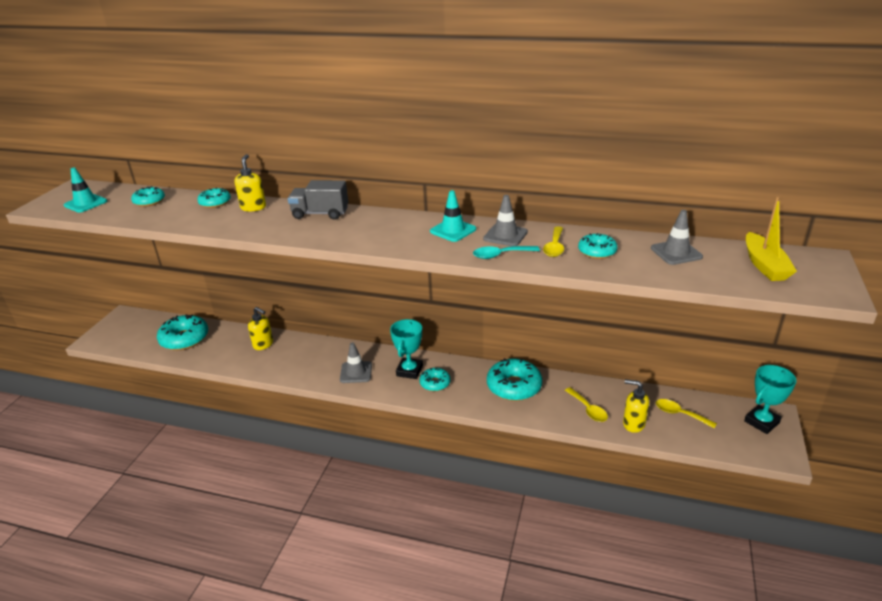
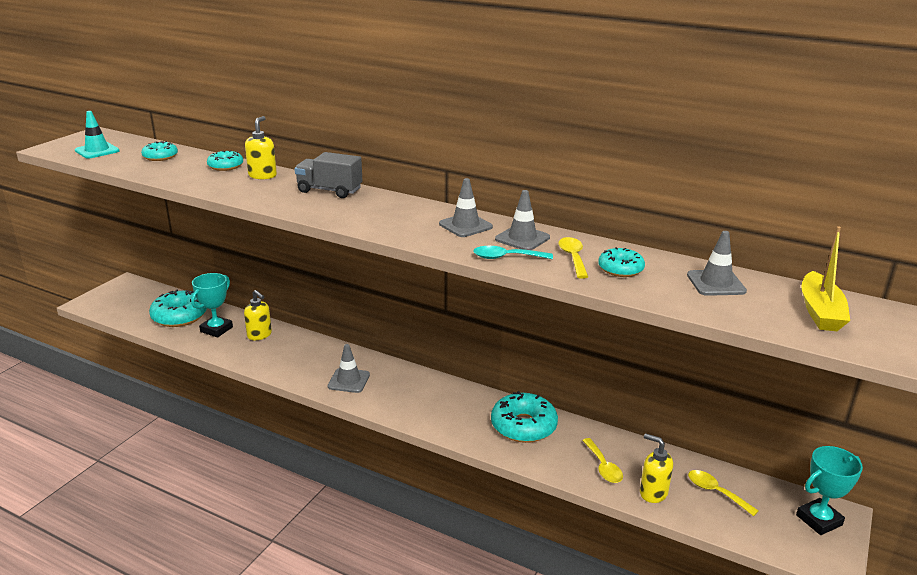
camera: 10 degrees right, 5 degrees down
turquoise trophy [390,319,423,379] -> turquoise trophy moved to [191,273,233,338]
turquoise donut [419,368,450,391] -> none
turquoise traffic cone [430,190,476,242] -> grey traffic cone [439,178,493,237]
yellow spoon [543,226,564,257] -> yellow spoon turned 150 degrees clockwise [558,237,588,279]

